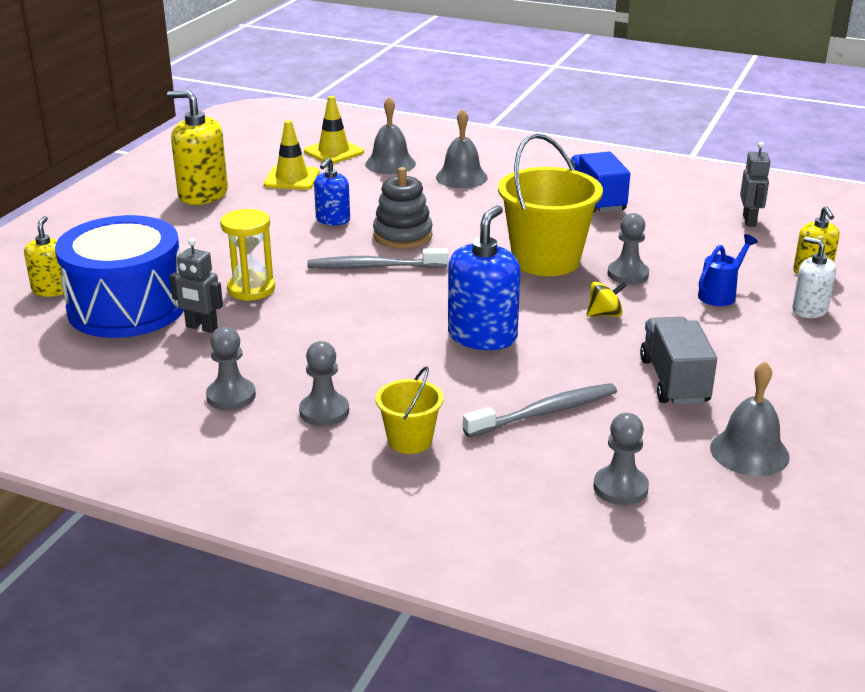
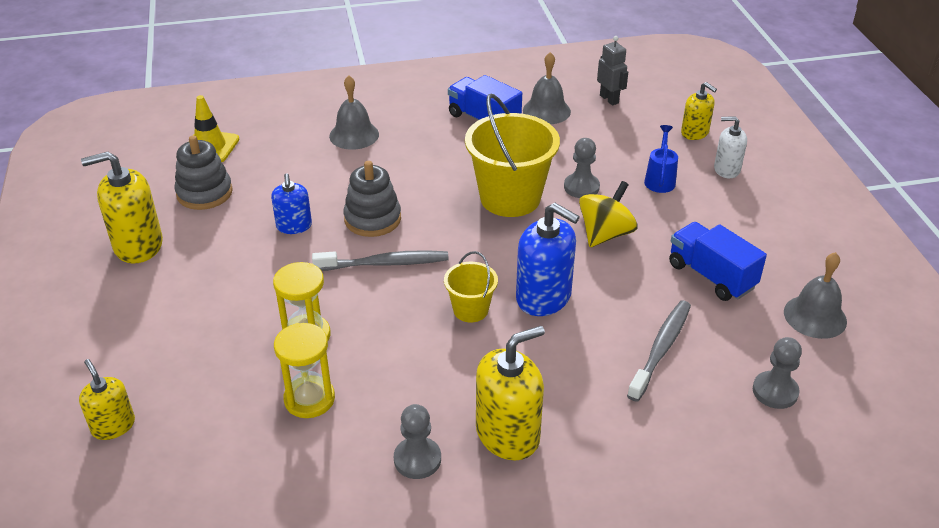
camera: 35 degrees left, 10 degrees up
blue drum [55,215,184,338] -> none
grey robot [169,238,223,333] -> yellow hourglass [274,323,335,418]
yellow traffic cone [264,120,320,190] -> grey stacking toy [174,135,233,210]
grey pawn [299,341,349,426] -> yellow soap dispenser [476,326,545,461]
grey toothbrush [307,248,448,269] -> grey toothbrush turned 150 degrees counterclockwise [312,250,449,271]
grey bell [365,97,416,174] -> grey bell moved to [523,52,571,124]
yellow bucket [376,366,443,454] -> yellow bucket moved to [444,251,498,322]
blue soap dispenser [448,205,520,350] -> blue soap dispenser turned 135 degrees clockwise [516,203,580,316]
yellow spinning top [587,281,627,317] -> yellow spinning top [579,181,638,247], size x1.68
grey truck [640,317,717,405] -> blue truck [669,222,767,301]

